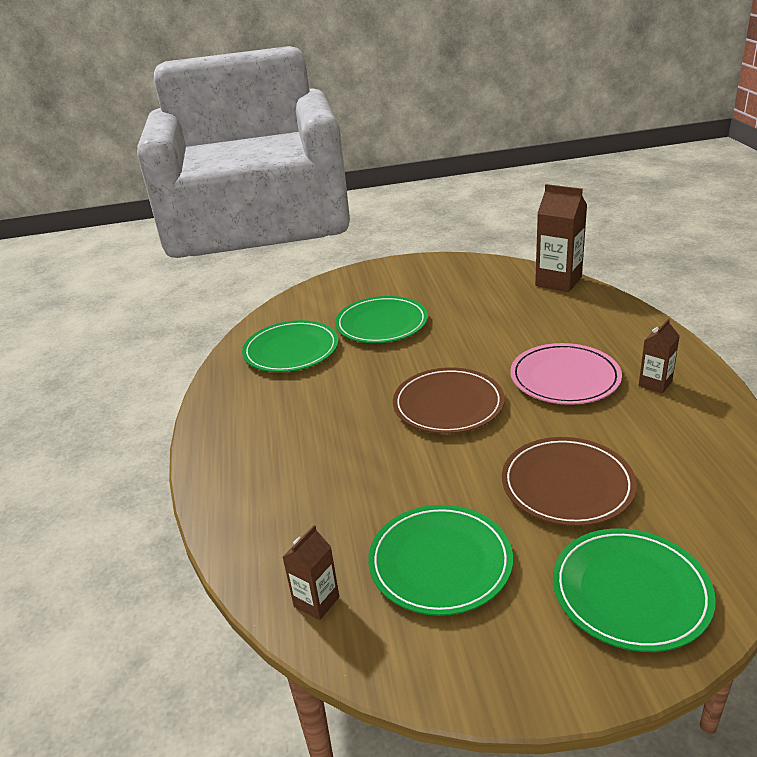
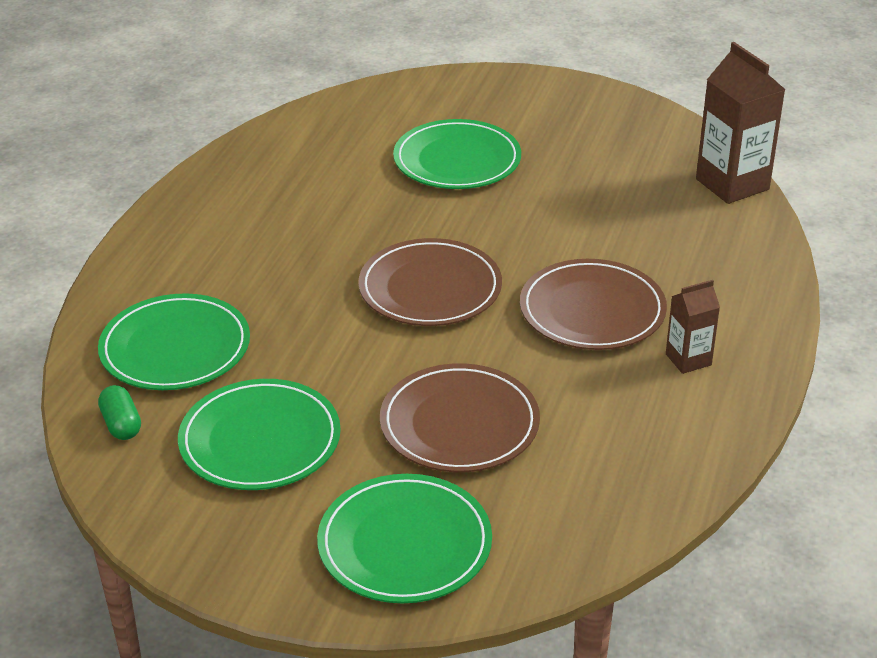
camera: 25 degrees right, 5 degrees up
green plate [242,320,338,372] -> green plate moved to [98,293,250,390]
brown carton [283,525,339,620] -> green capsule [98,385,141,440]
pink plate [510,343,622,405] -> brown plate [520,259,667,350]

